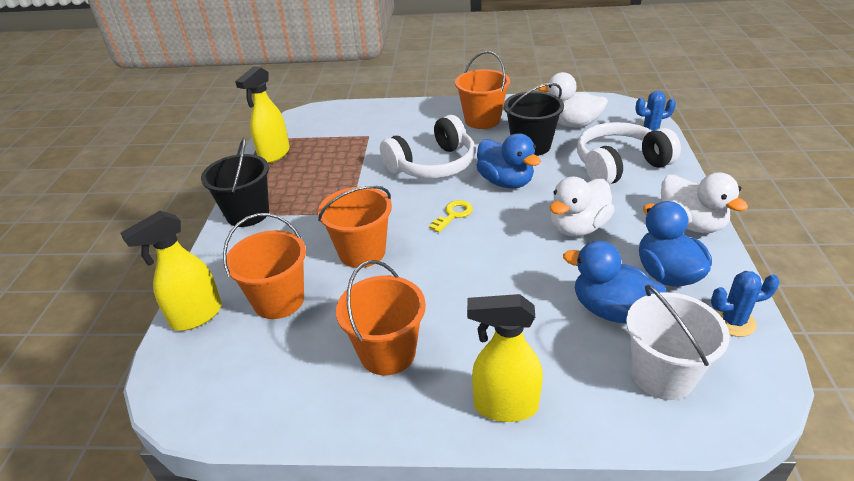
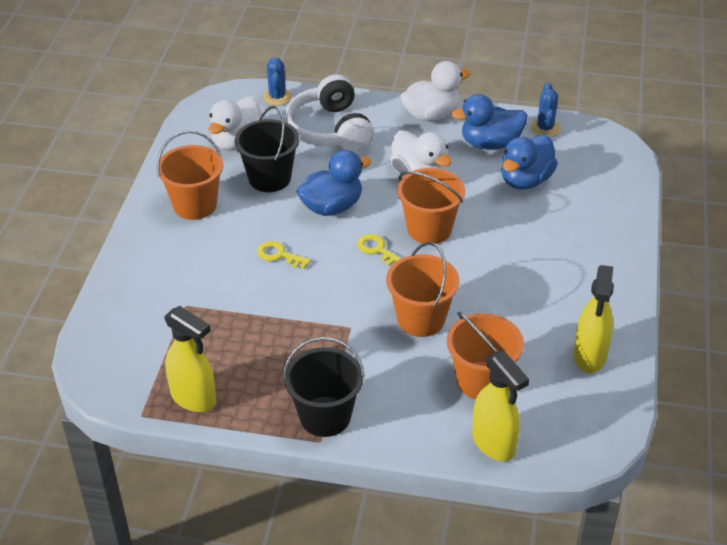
camera: 85 degrees left, 5 degrees up
orange bucket [336,260,426,375] -> orange bucket moved to [397,168,465,244]
white headphones [380,115,475,179] -> yellow key [257,241,311,269]
yellow spray bottle [467,294,543,422] -> yellow spray bottle moved to [574,265,614,373]
white bucket [626,284,730,400] -> none

